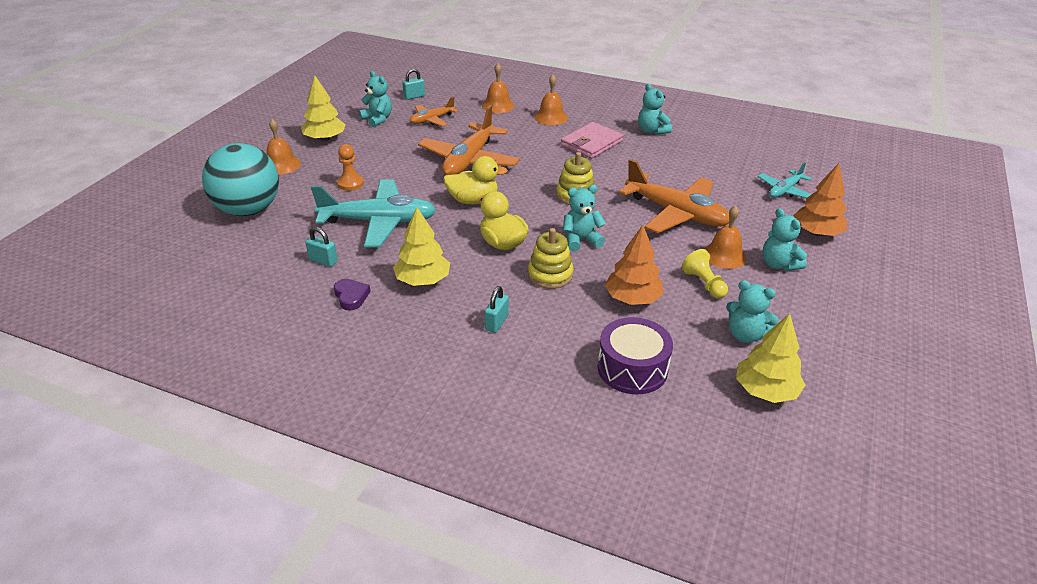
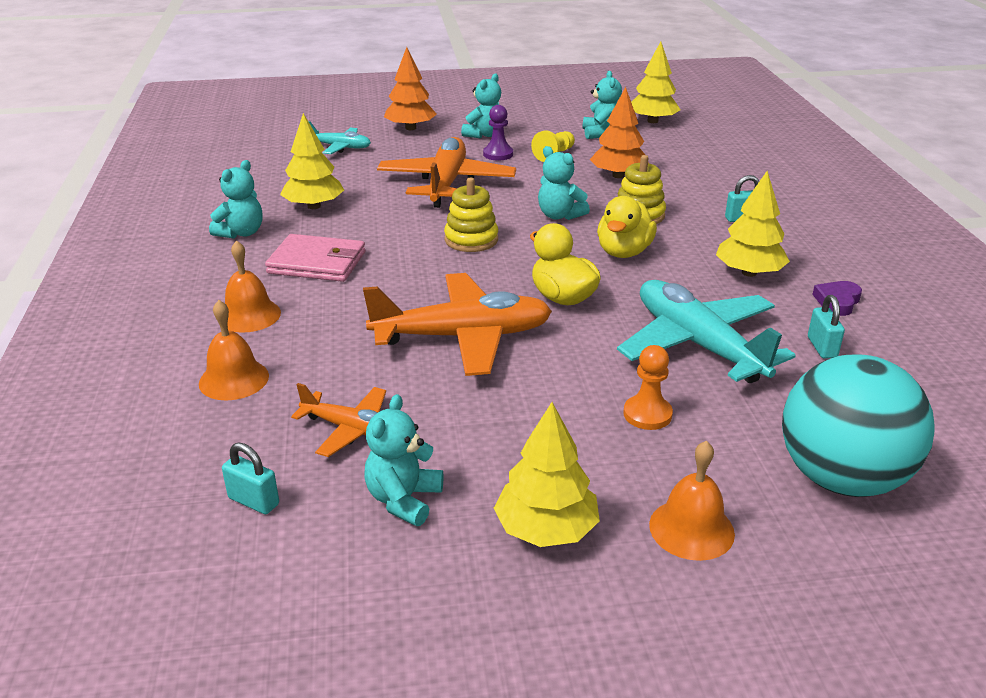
camera: 120 degrees left, 5 degrees down
purple drum [597,317,673,394] -> none
orange bell [704,206,747,269] -> purple pawn [483,105,513,161]
none -> yellow tree [280,113,344,209]

